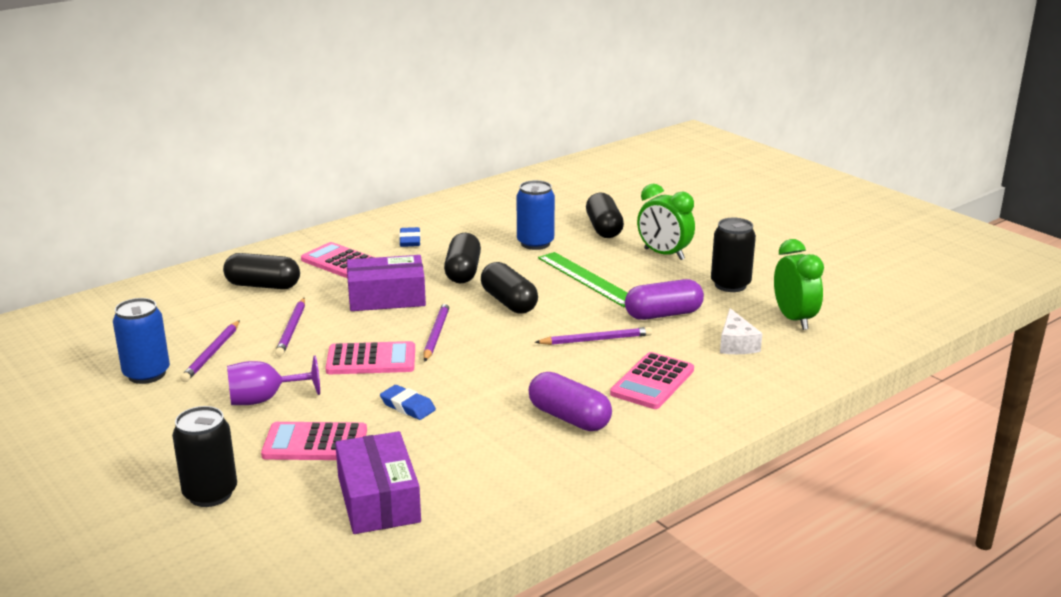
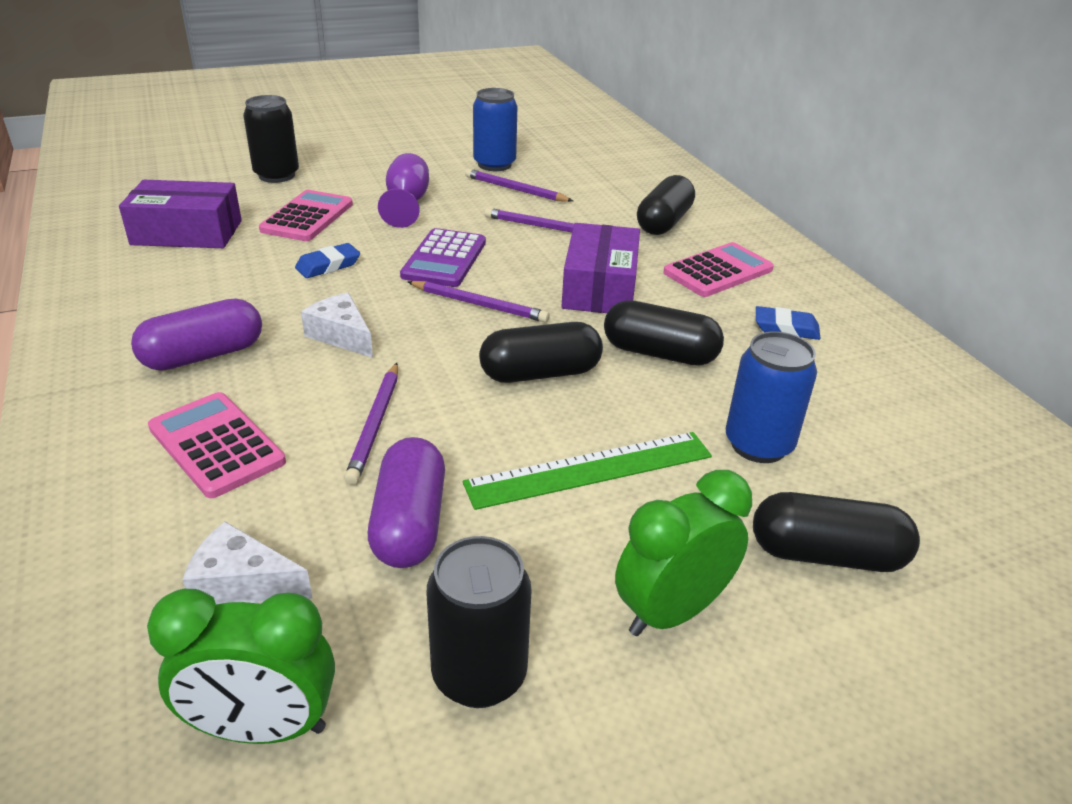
camera: 105 degrees right, 10 degrees up
pink calculator [325,341,415,374] -> purple calculator [400,228,486,287]
none -> white cheese [301,293,373,358]

